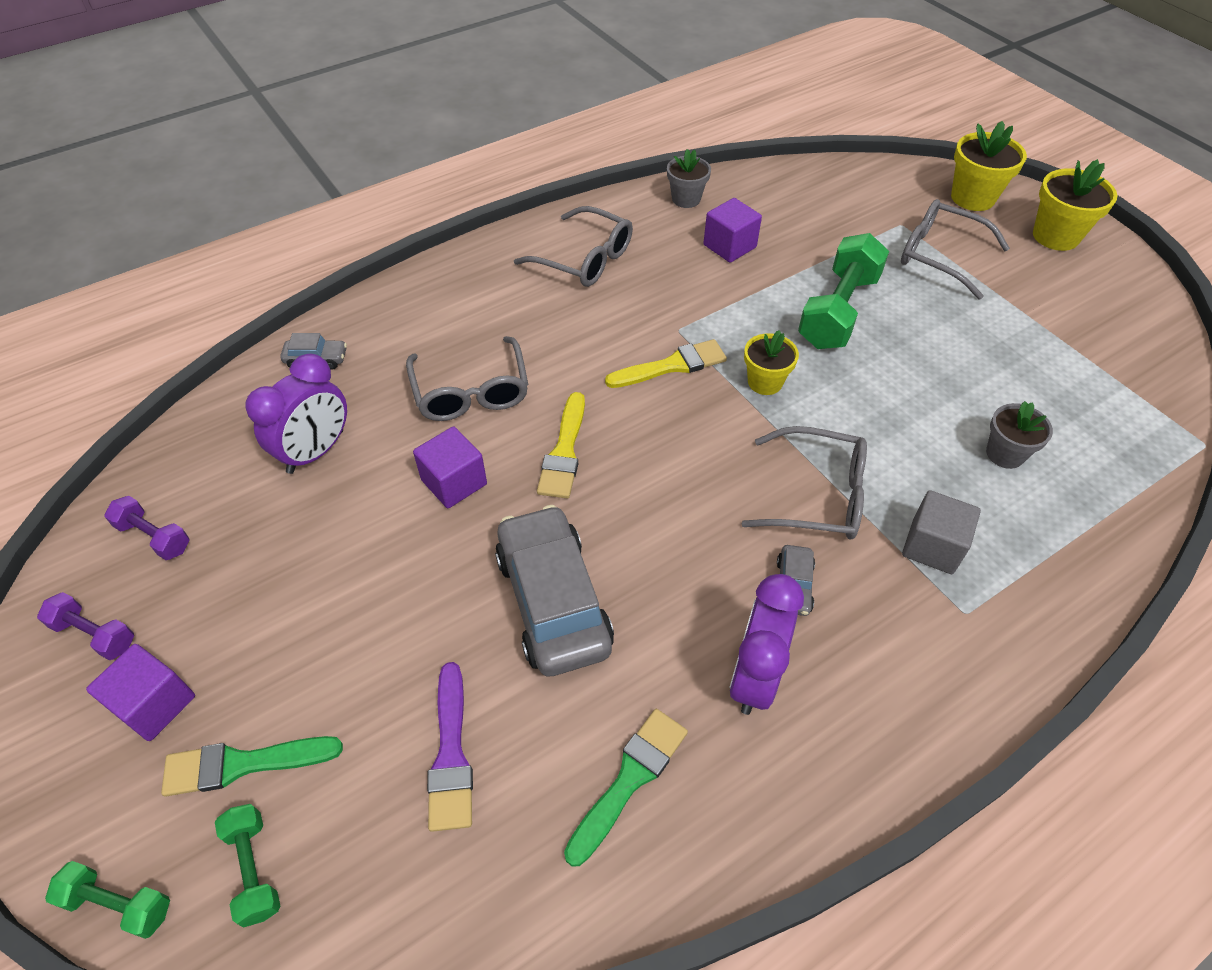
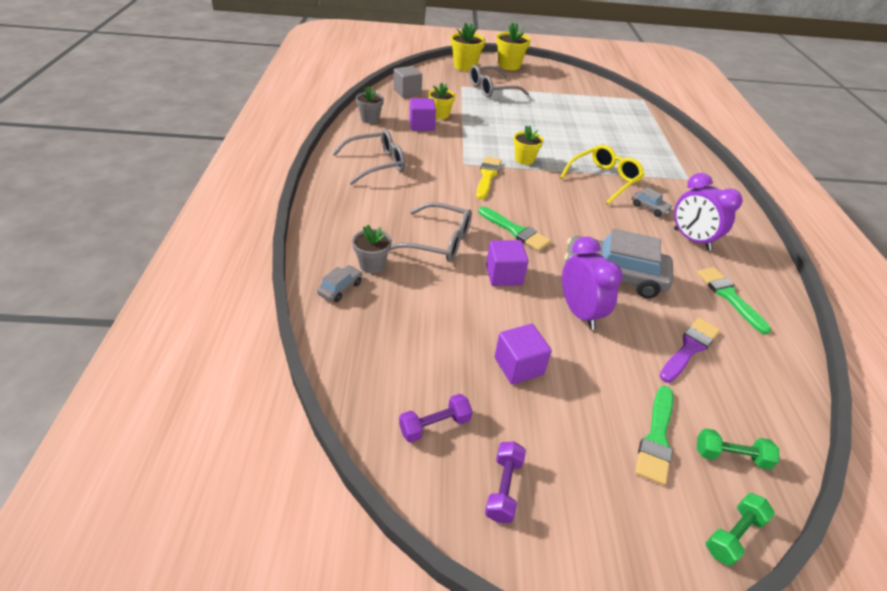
camera: 60 degrees left, 10 degrees down
purple dumbbell [37,592,134,660] -> purple dumbbell turned 45 degrees counterclockwise [485,442,526,523]
purple cube [86,644,195,741] -> purple cube moved to [495,324,552,385]
purple clock [245,354,347,474] -> purple clock moved to [562,237,623,330]
purple brush [427,662,473,832] -> purple brush turned 75 degrees counterclockwise [660,318,720,383]
yellow brush [537,392,585,498] -> green brush [478,207,551,251]
grey glasses [741,426,867,539] -> yellow glasses [560,145,645,204]
green dumbbell [798,233,889,349] -> none
grey cube [902,490,981,574] -> grey cube moved to [394,66,422,98]
grey flower pot [986,401,1053,469] -> grey flower pot moved to [352,225,392,273]
none -> yellow flower pot [429,83,455,119]

